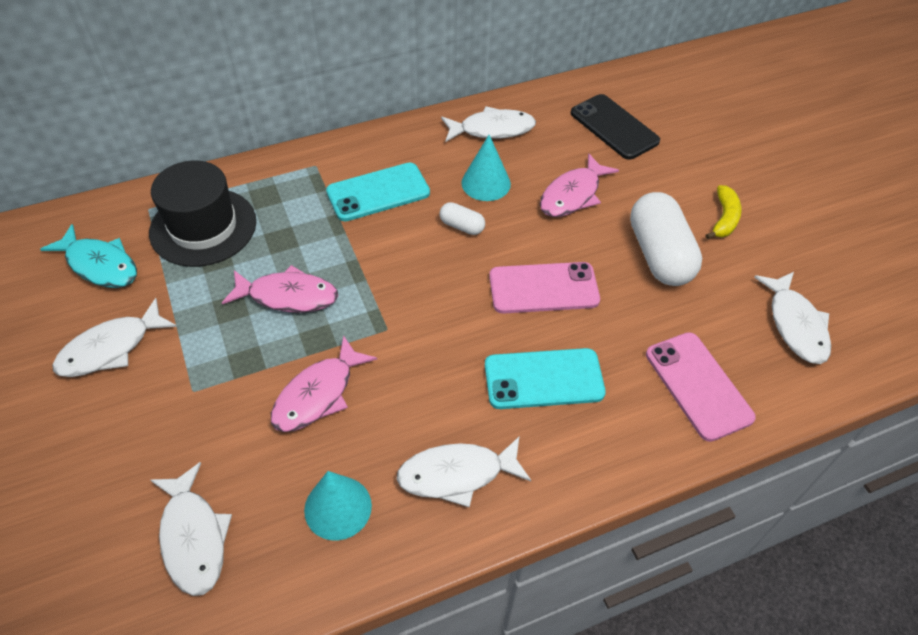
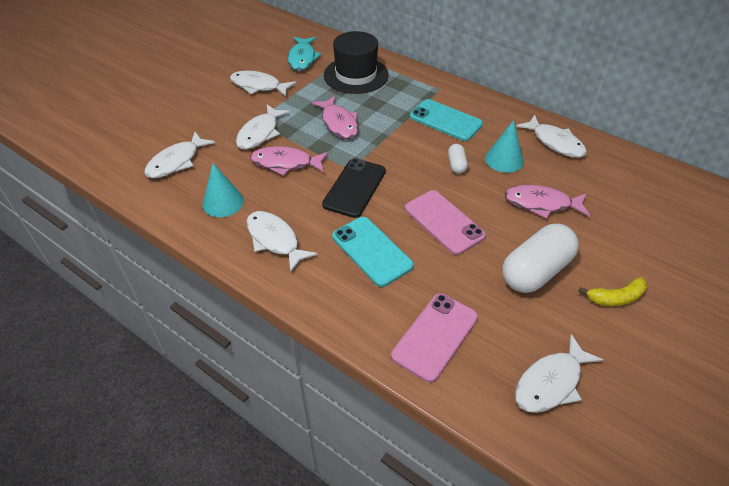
camera: 60 degrees right, 5 degrees down
black phone [571,94,660,160] -> black phone moved to [322,158,386,218]
none -> white fish [236,105,290,150]

